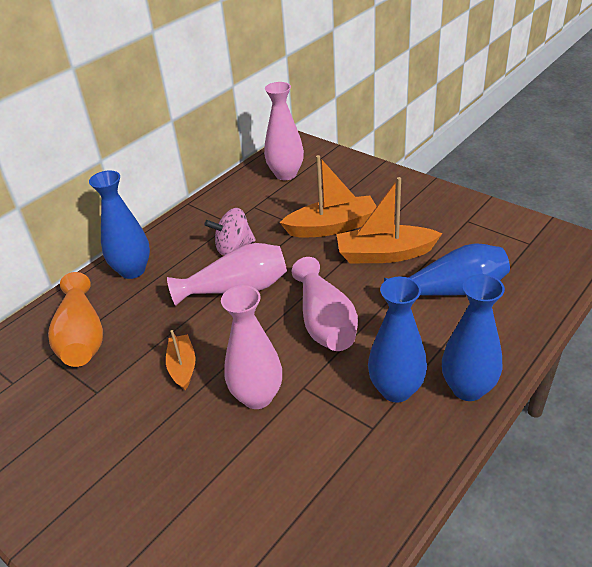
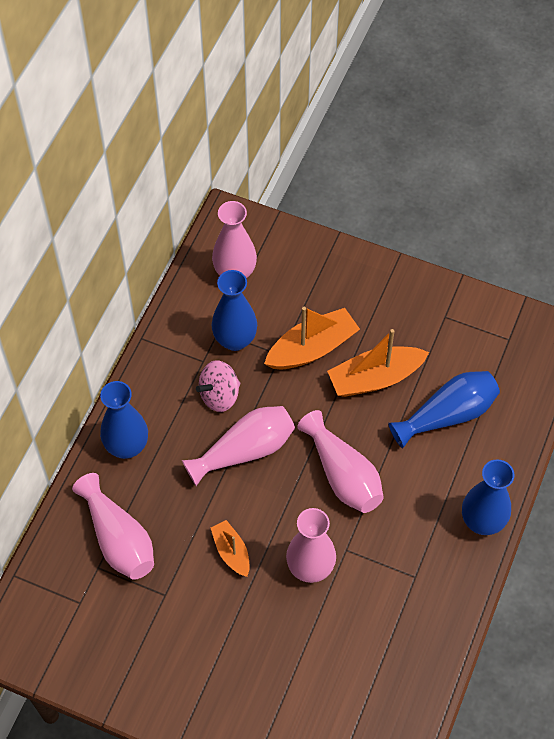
camera: 20 degrees left, 20 degrees up
orange vase [48,272,103,367] -> pink vase [72,473,154,580]
blue vase [368,276,427,403] -> blue vase moved to [211,270,257,351]

